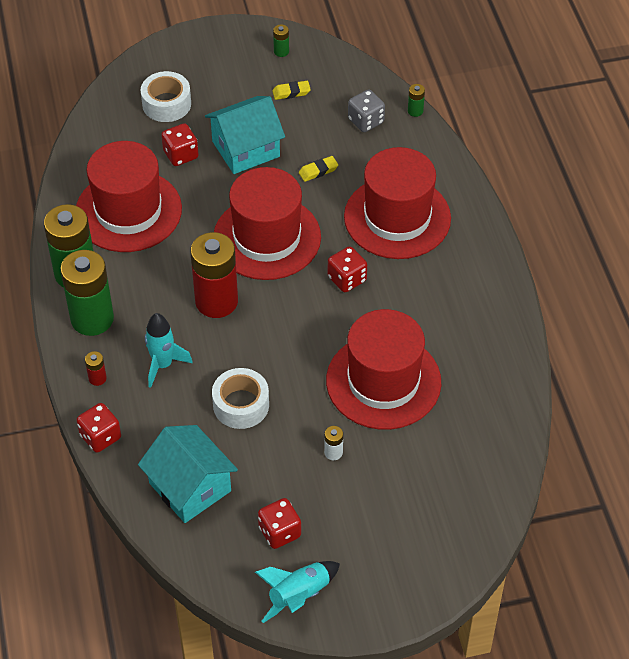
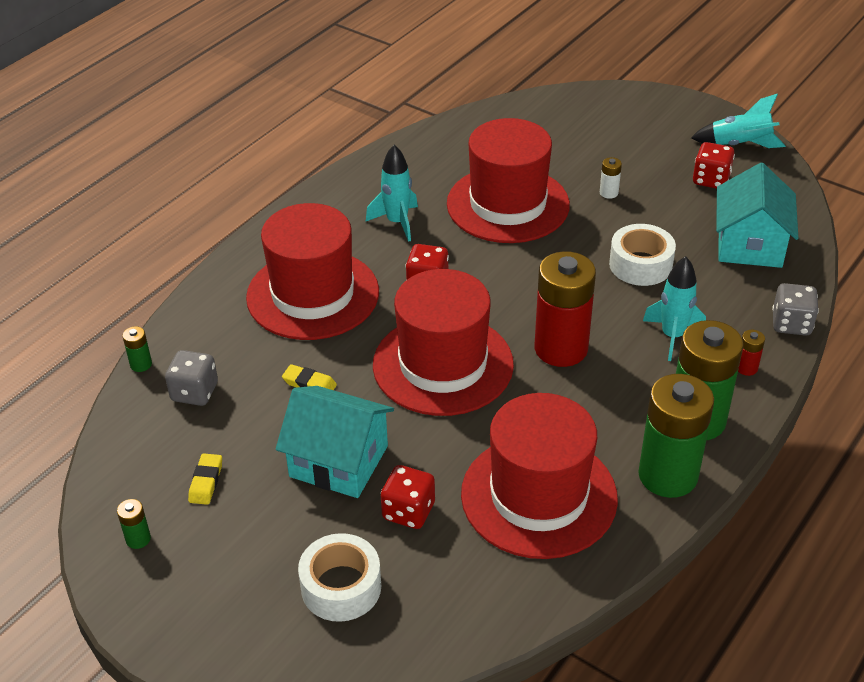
camera: 130 degrees left, 10 degrees down
red dice [77,403,121,453] -> grey dice [772,283,819,336]
yellow eraser [272,81,311,100] -> yellow eraser turned 60 degrees clockwise [188,453,222,505]
none -> turquoise rocket [366,145,418,242]

